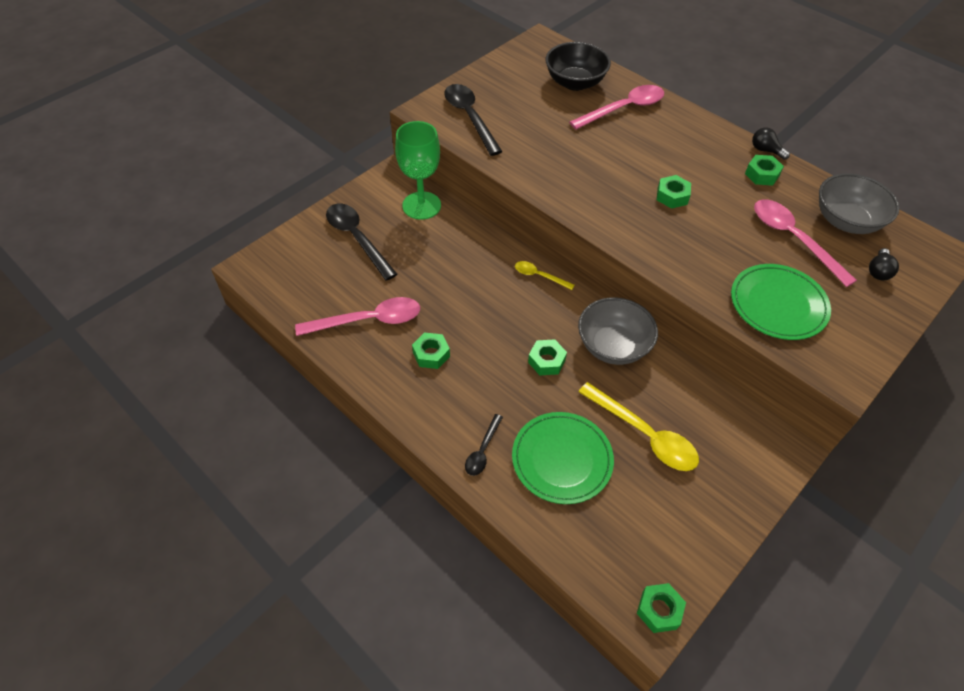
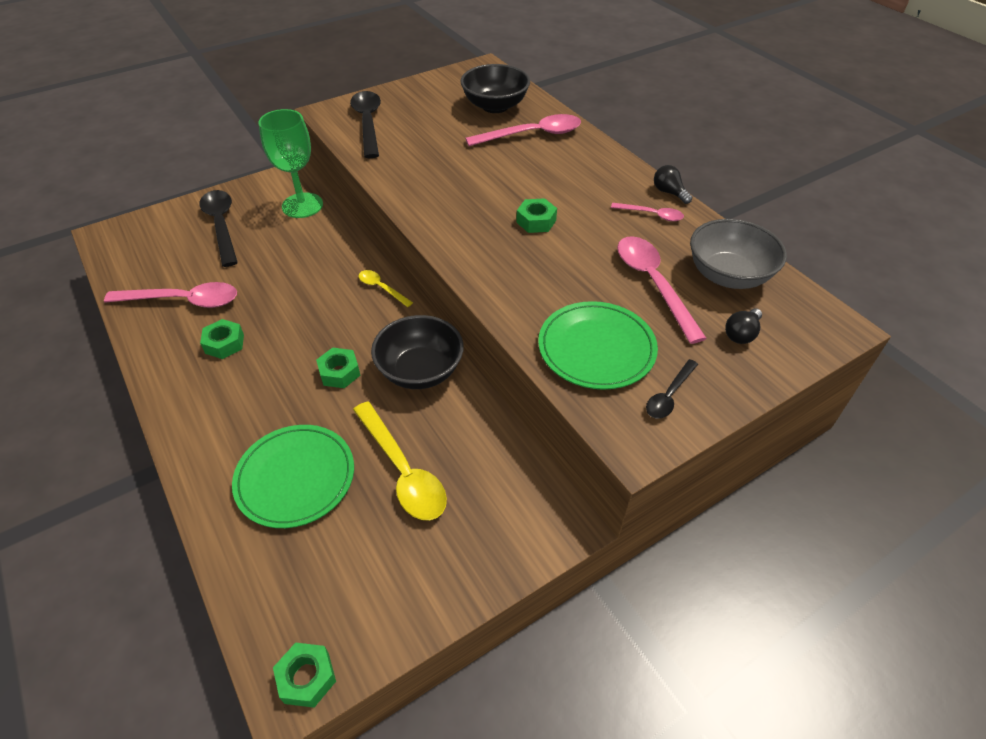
camera: 15 degrees right, 5 degrees down
black spoon [465,414,503,476] -> black spoon moved to [646,359,698,419]
grey bowl [578,297,658,365] -> black bowl [371,315,464,389]
green nut [745,155,784,186] -> pink spoon [611,203,684,221]

